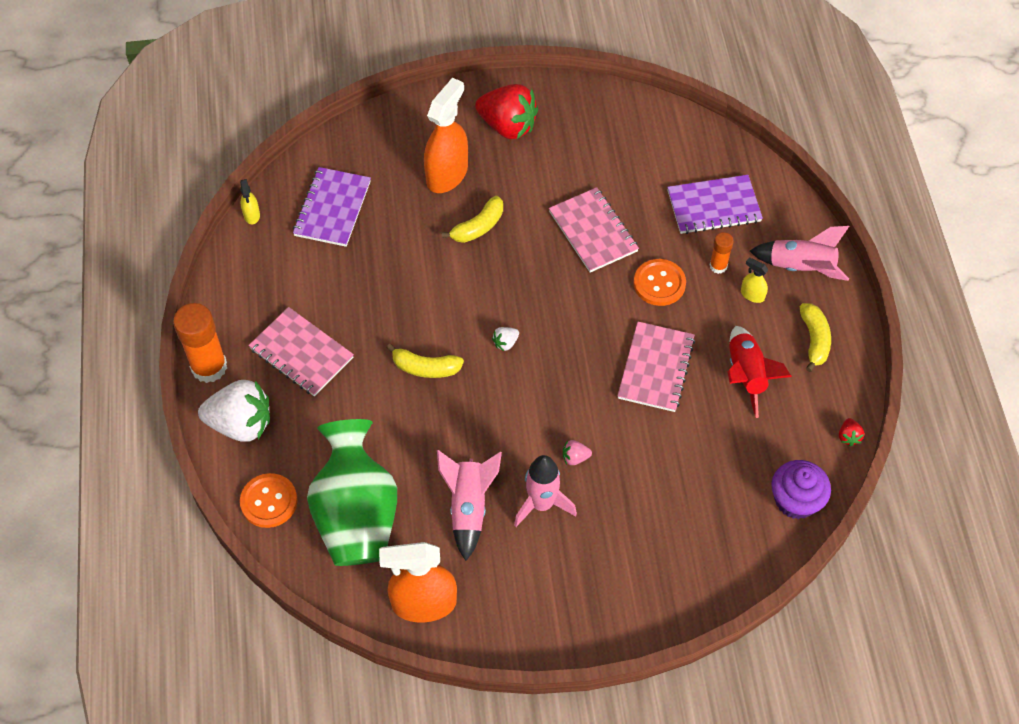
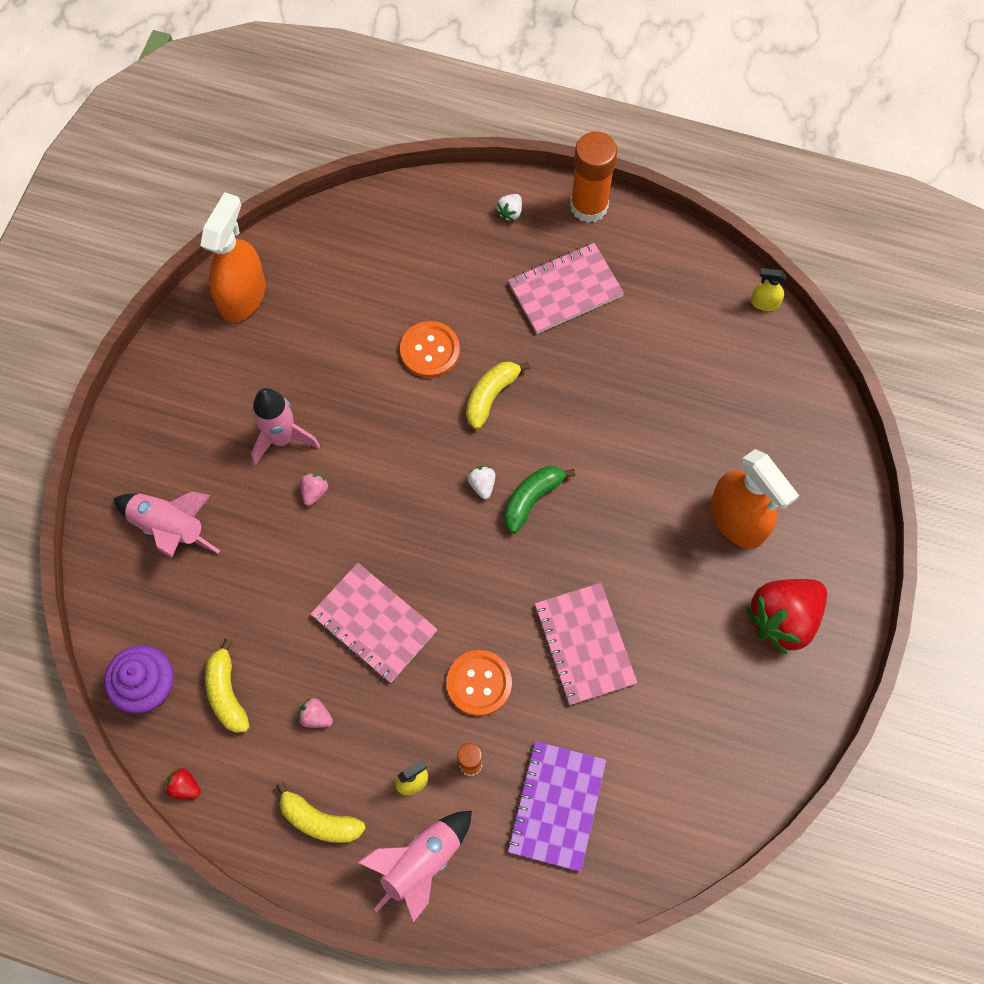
camera: 115 degrees right, 10 degrees up
white strawberry [198,380,270,442] -> white strawberry [496,194,522,221], size x0.41
orange button [240,473,297,528] -> orange button moved to [400,321,460,378]
purple notebook [293,167,371,247] -> none
green vase [307,419,397,566] -> none
pink rocket [437,450,502,561] -> pink rocket moved to [113,492,220,558]
yellow banana [441,196,503,243] -> yellow banana moved to [205,639,249,733]
pink notebook [549,187,639,273] -> pink notebook turned 75 degrees clockwise [534,583,637,705]
red rocket [728,326,792,418] -> pink strawberry [298,698,333,728]
none -> green banana [504,466,575,533]

